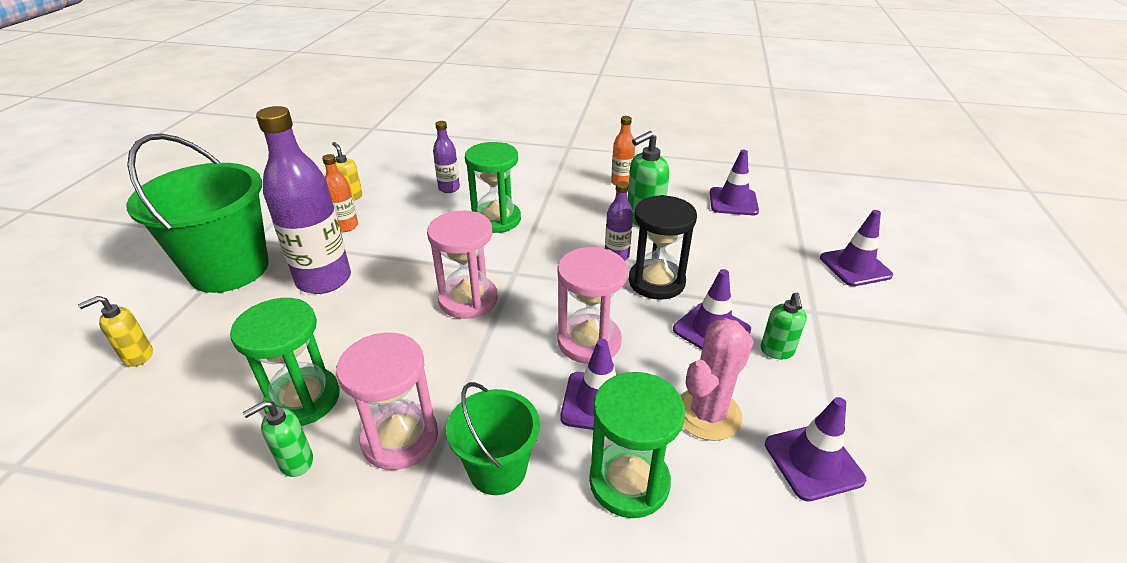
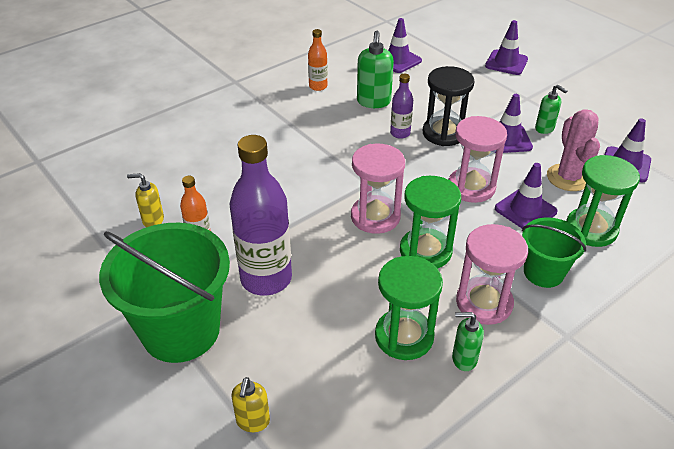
camera: 50 degrees left, 5 degrees up
green soap dispenser [243,400,313,477] -> green soap dispenser turned 90 degrees clockwise [452,312,484,371]
purple bottle [433,121,460,193] -> none
green hourglass [465,142,521,233] -> green hourglass moved to [400,176,461,268]

